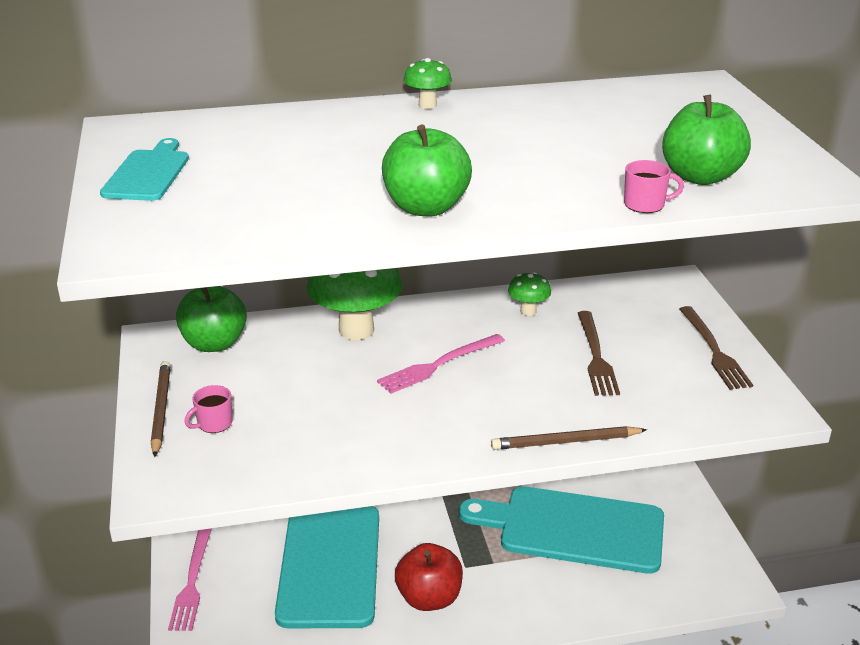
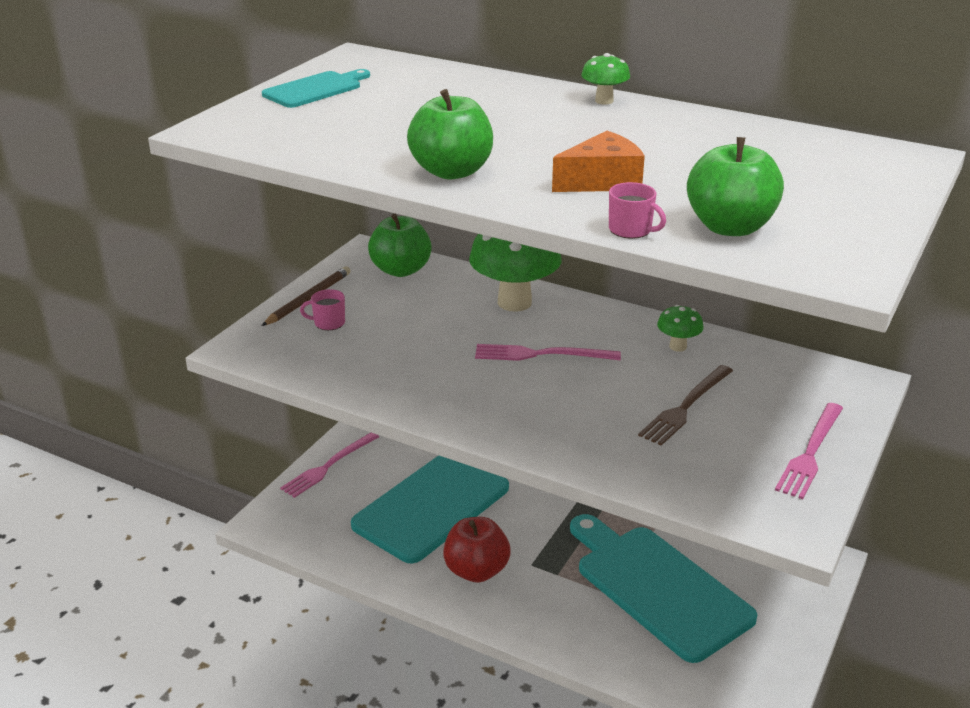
camera: 40 degrees right, 0 degrees up
brown pencil [491,426,647,450] -> none
brown fork [679,306,753,390] -> pink fork [775,403,843,499]
none -> orange cheese [552,131,645,192]

